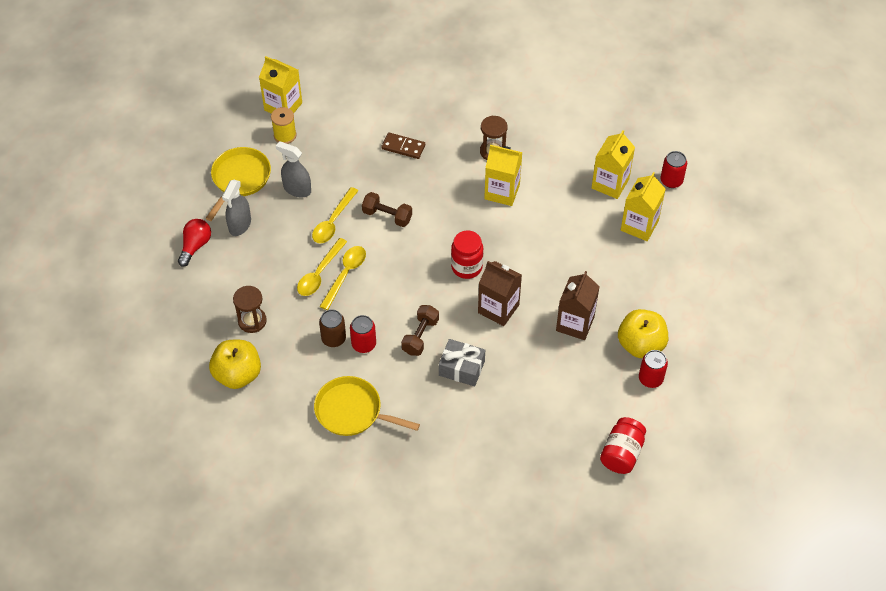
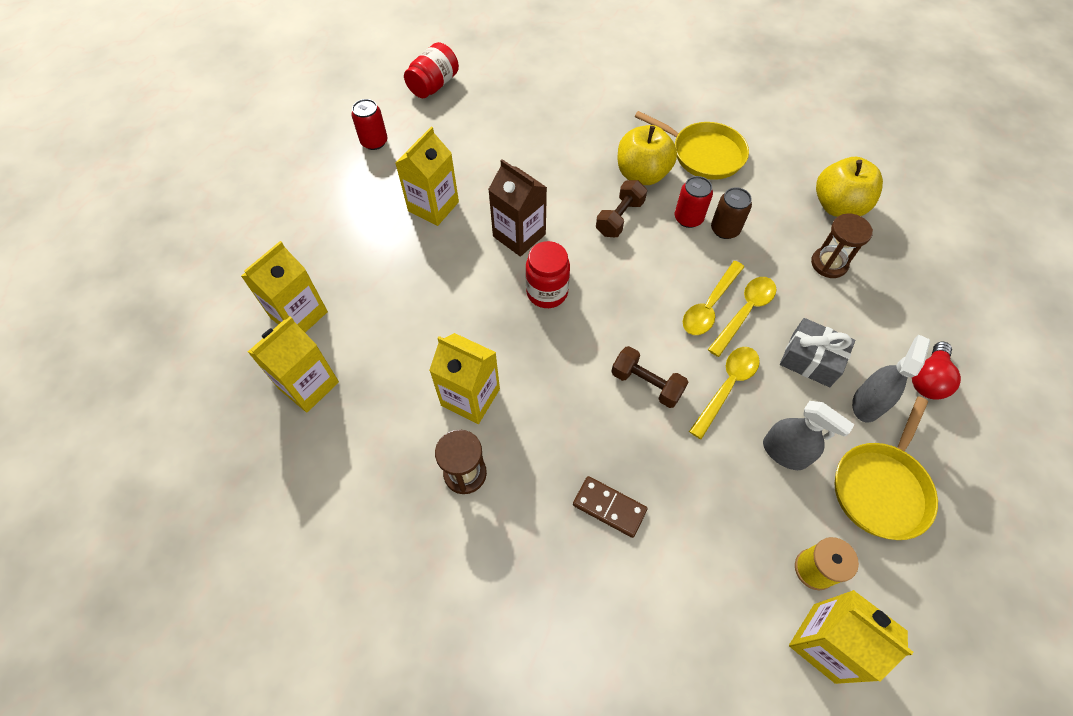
camera: 170 degrees left, 5 degrees up
grey gift [439,339,485,386] -> grey gift moved to [780,318,855,387]
brown carton [556,271,600,340] -> yellow carton [396,127,459,226]
yellow apple [618,309,668,358] -> yellow apple moved to [618,125,677,185]
red can [660,151,687,188] -> none

